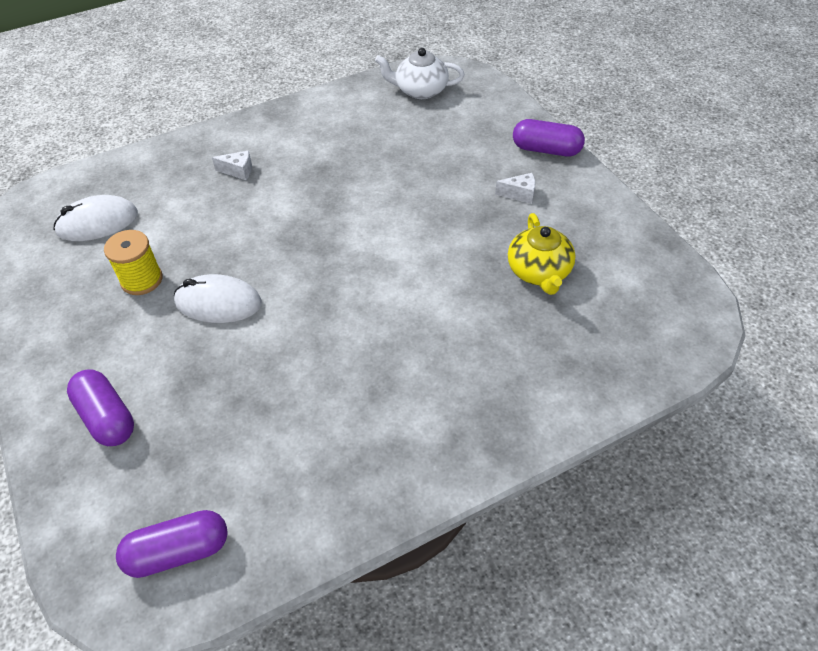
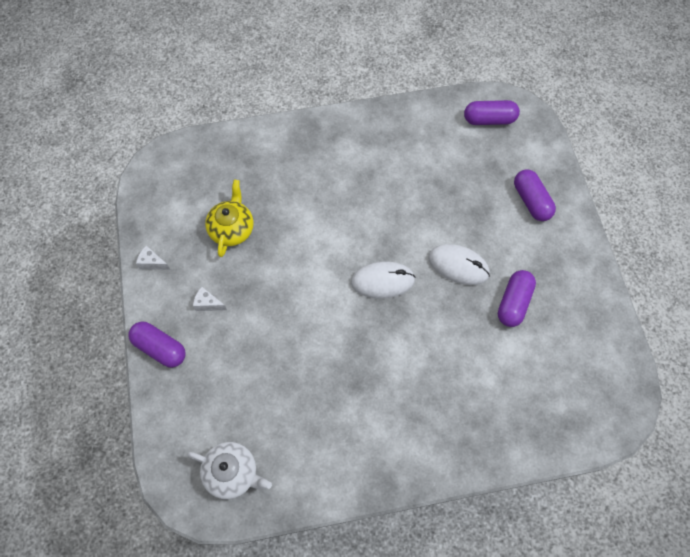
camera: 165 degrees left, 15 degrees up
white mouse [54,195,138,241] -> white mouse moved to [351,262,415,299]
yellow spool [104,230,163,295] -> purple capsule [498,270,536,327]
white cheese [212,150,252,180] -> white cheese moved to [136,246,170,270]

